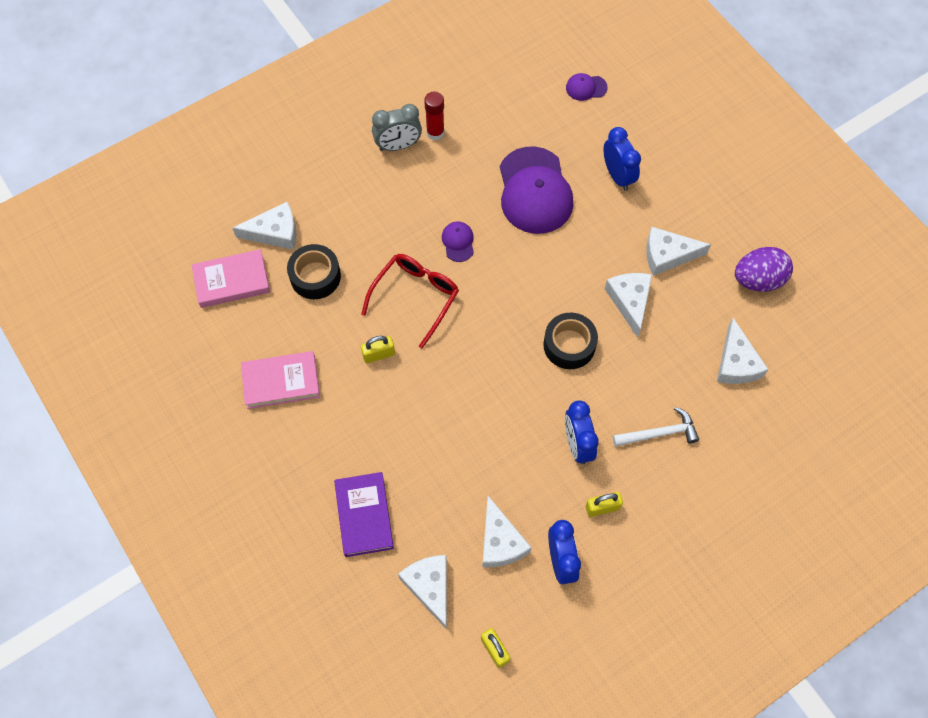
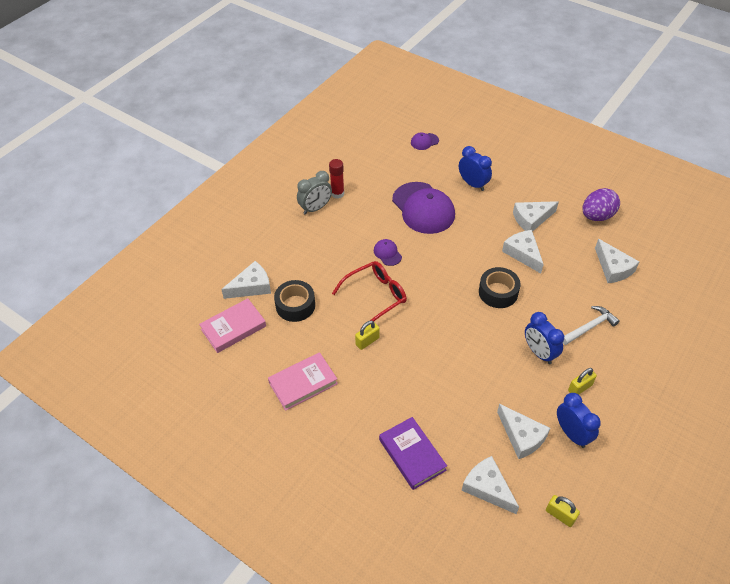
camera: 20 degrees left, 15 degrees down
red glasses [361,254,459,348] -> red glasses turned 45 degrees clockwise [332,261,407,321]

